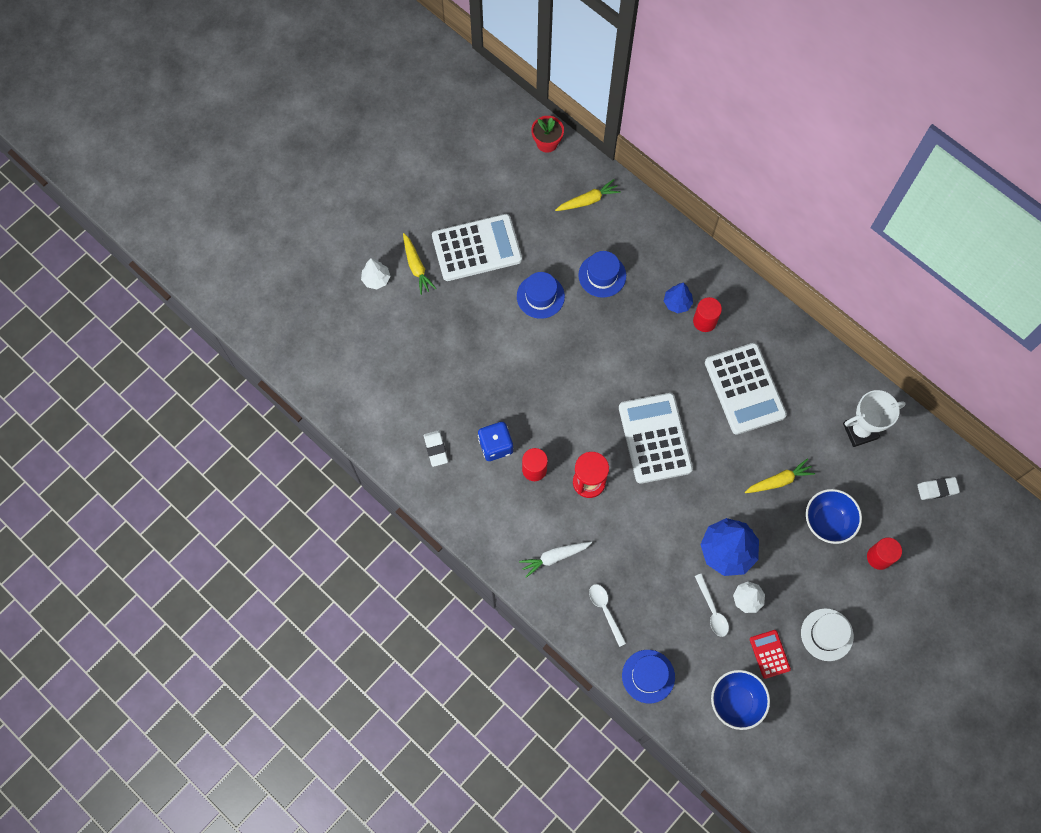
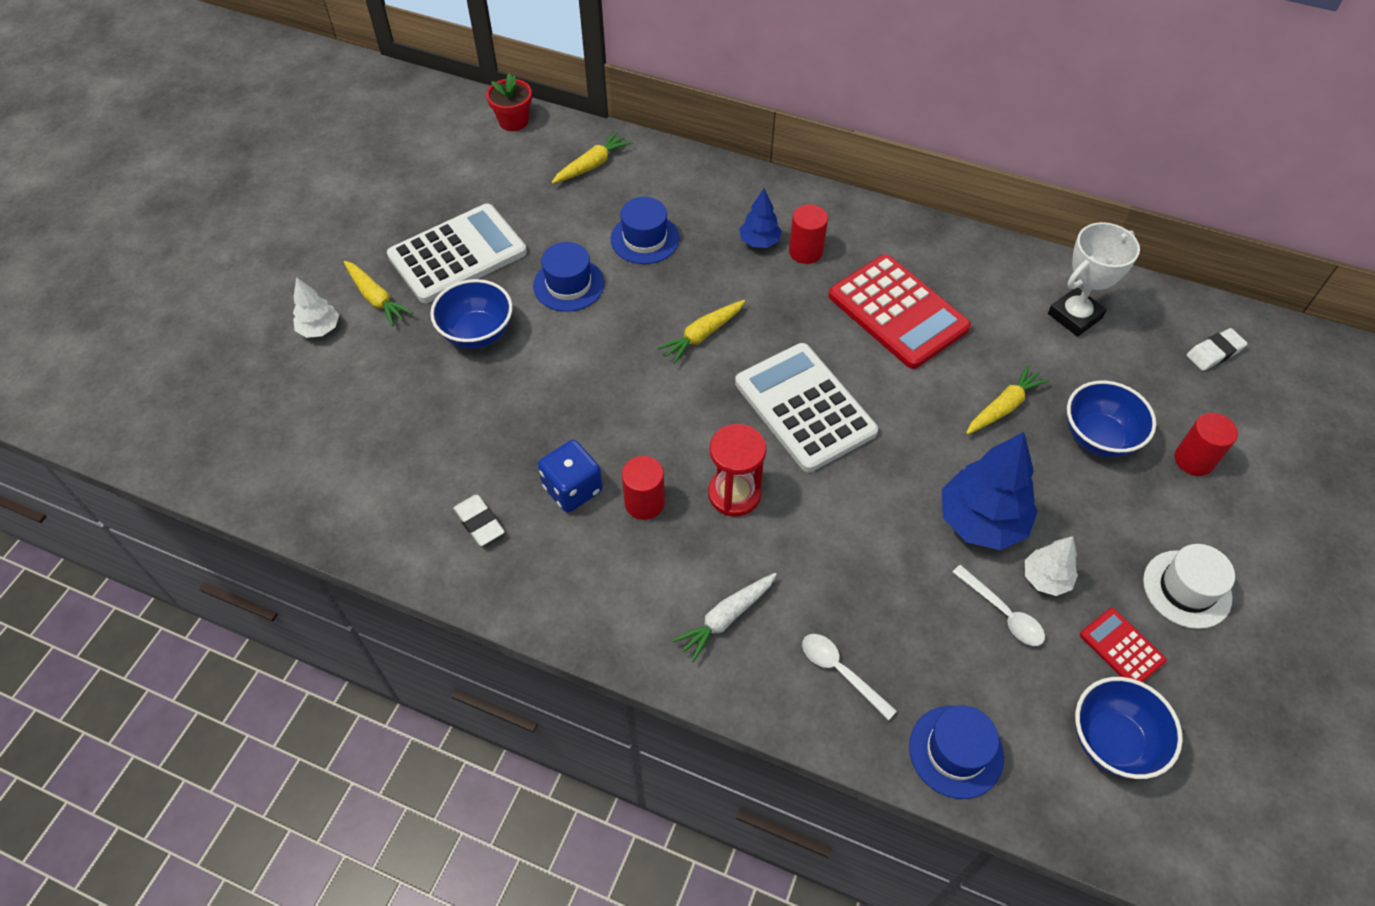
camera: 20 degrees left, 15 degrees down
white calculator [705,343,787,435] -> red calculator [828,254,971,369]
none -> blue bowl [430,279,513,349]
none -> yellow carrot [657,300,745,364]

